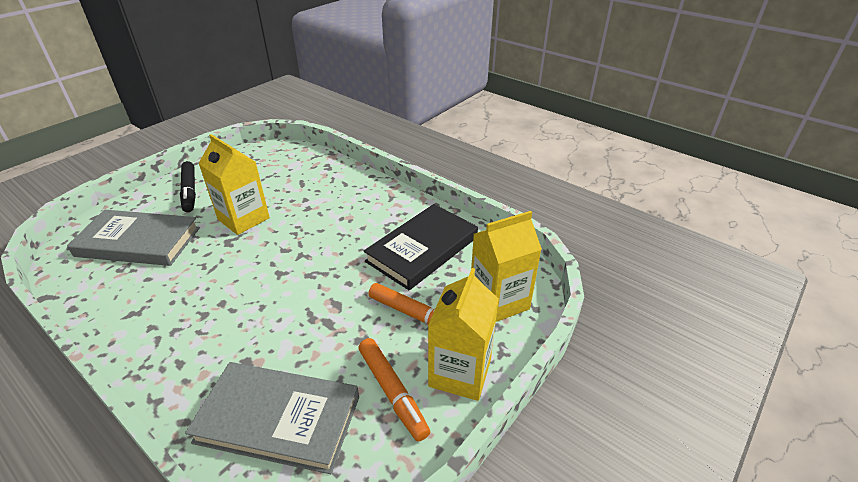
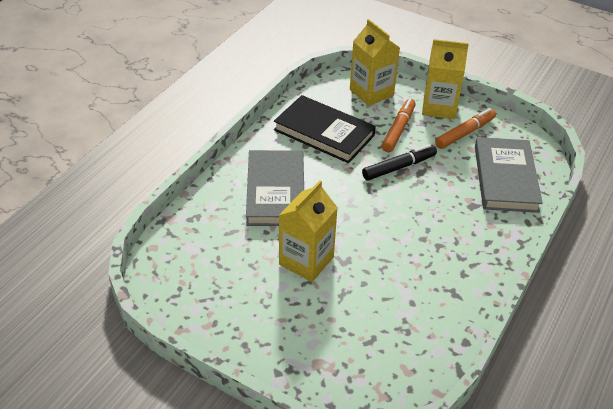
camera: 100 degrees left, 5 degrees up
grey book [67,210,200,266] -> grey book moved to [246,150,304,226]
black marker [180,161,196,212] -> black marker moved to [362,144,437,181]

